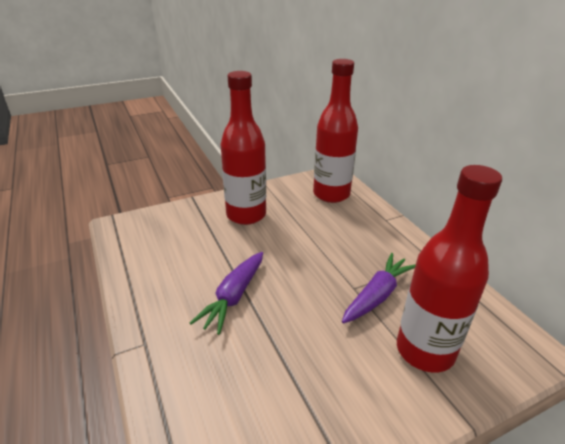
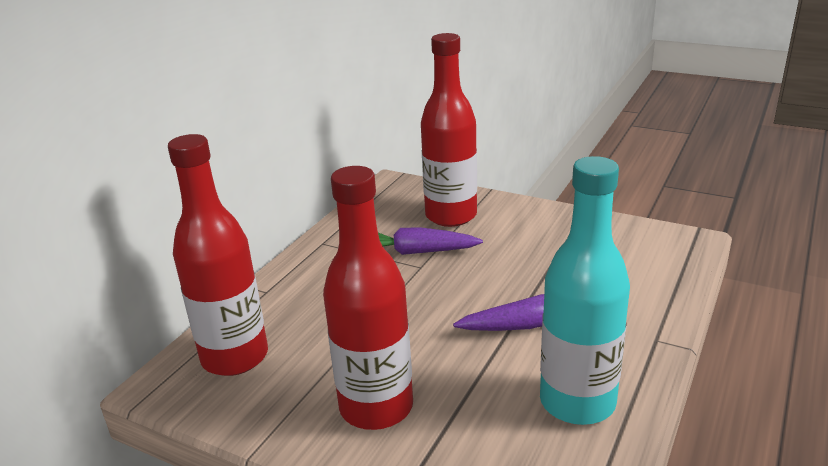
camera: 125 degrees left, 5 degrees down
none -> turquoise bottle [540,156,630,425]

